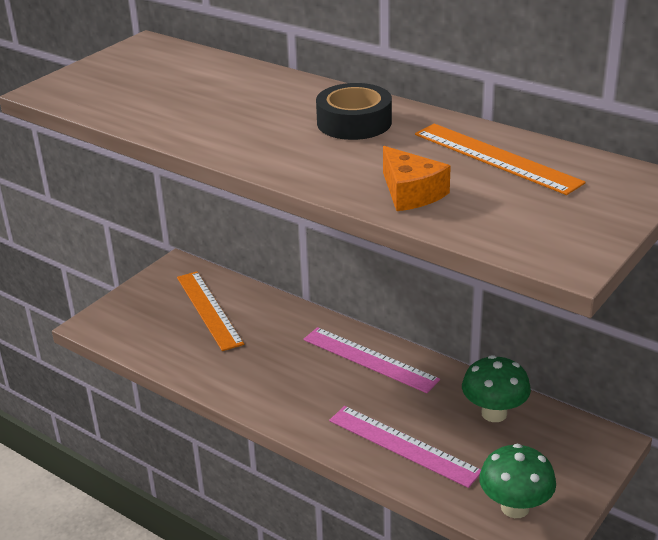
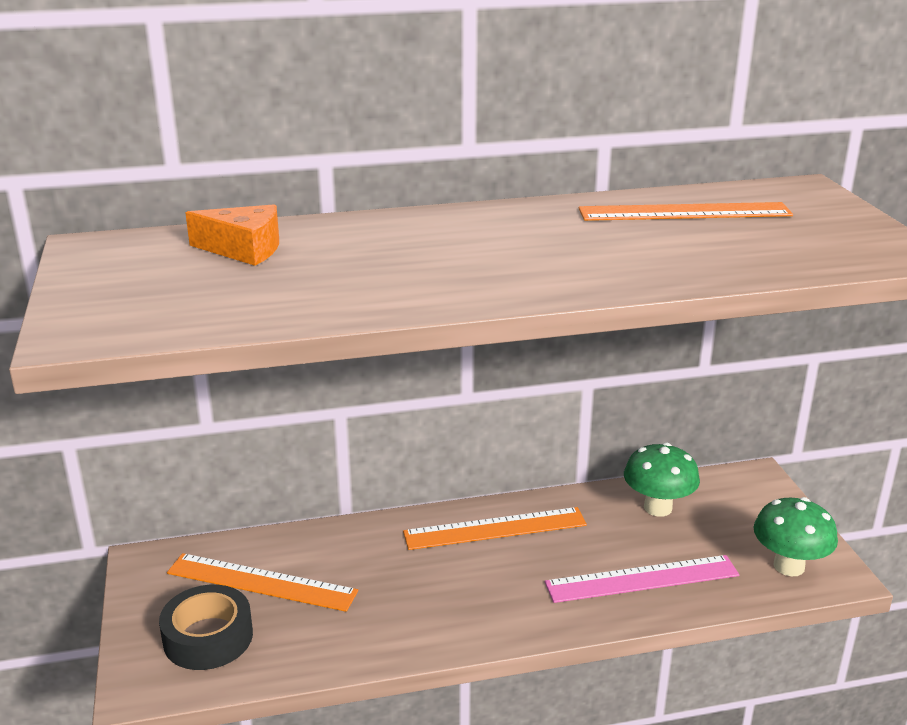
camera: 50 degrees left, 5 degrees down
pink ruler [303,327,440,393] -> orange ruler [403,507,587,550]
black tape [316,83,392,140] -> black tape moved to [159,585,253,670]
orange cheese [383,146,451,211] -> orange cheese moved to [186,204,279,266]

